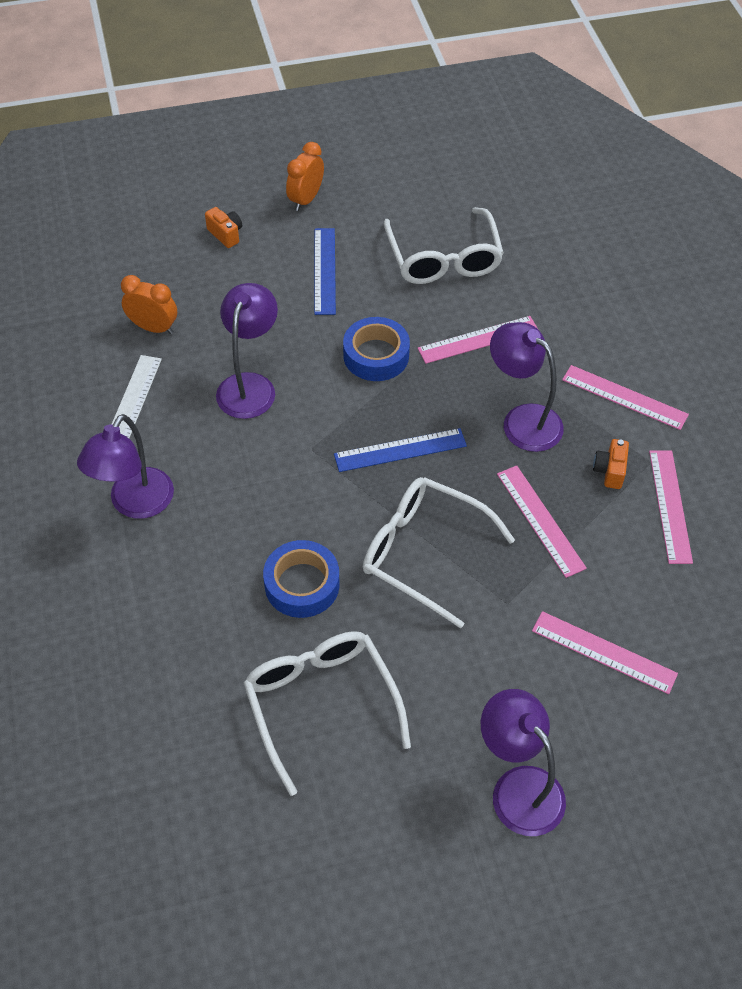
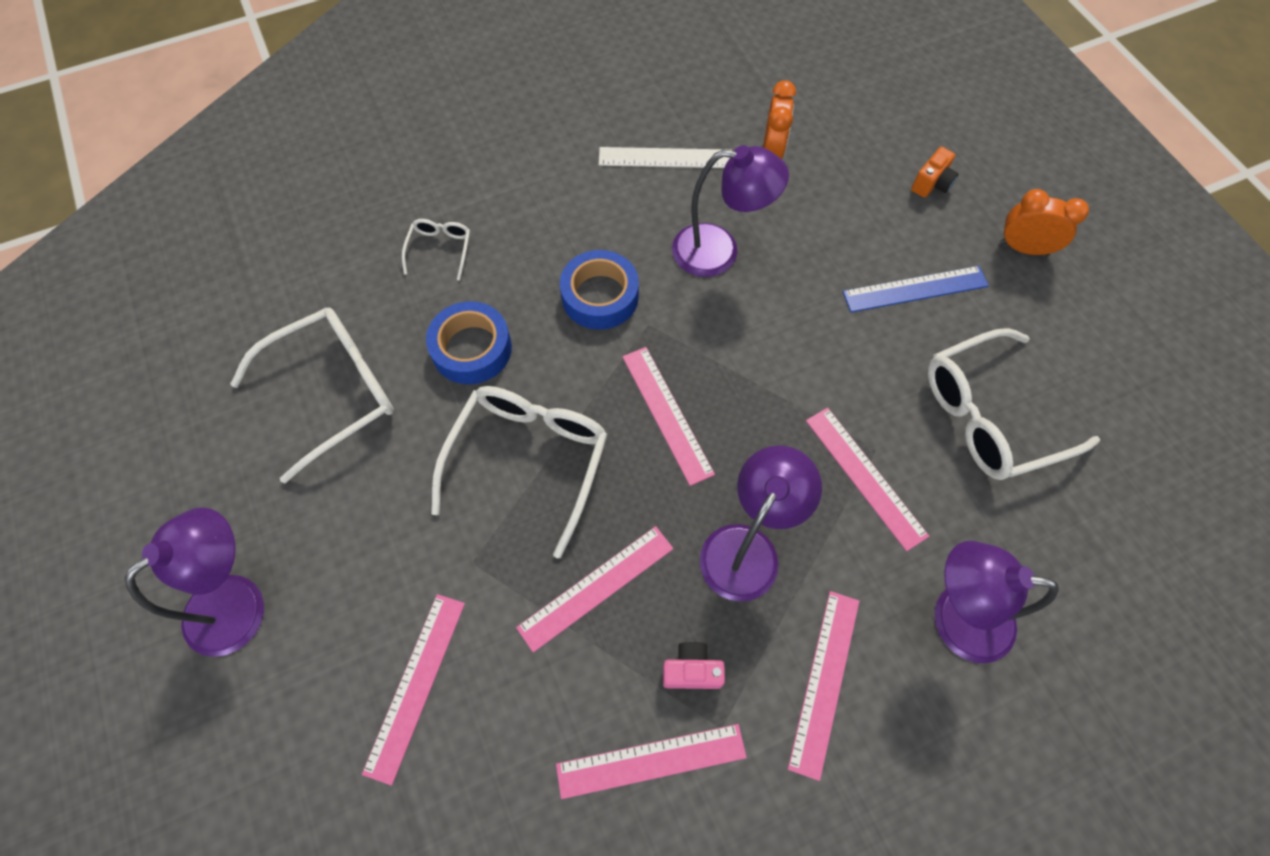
camera: 80 degrees right, 10 degrees up
purple lamp [77,414,174,519] -> purple lamp moved to [935,541,1059,663]
blue ruler [334,428,467,472] -> pink ruler [623,347,715,486]
blue tape [343,317,410,381] -> blue tape moved to [560,250,639,330]
orange camera [593,439,629,489] -> pink camera [663,642,725,689]
none -> white glasses [402,219,470,281]

